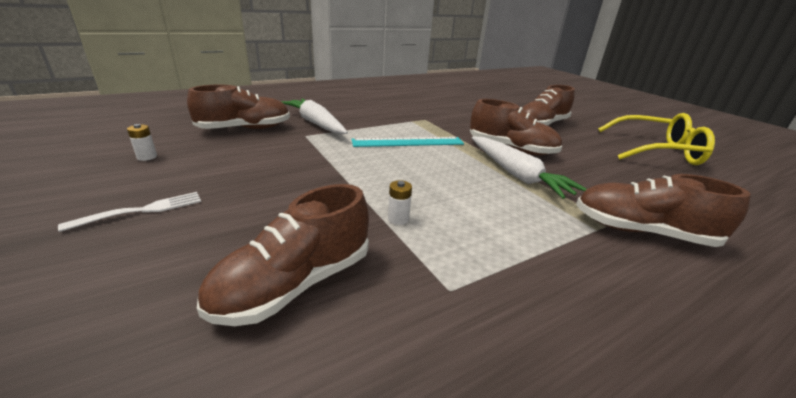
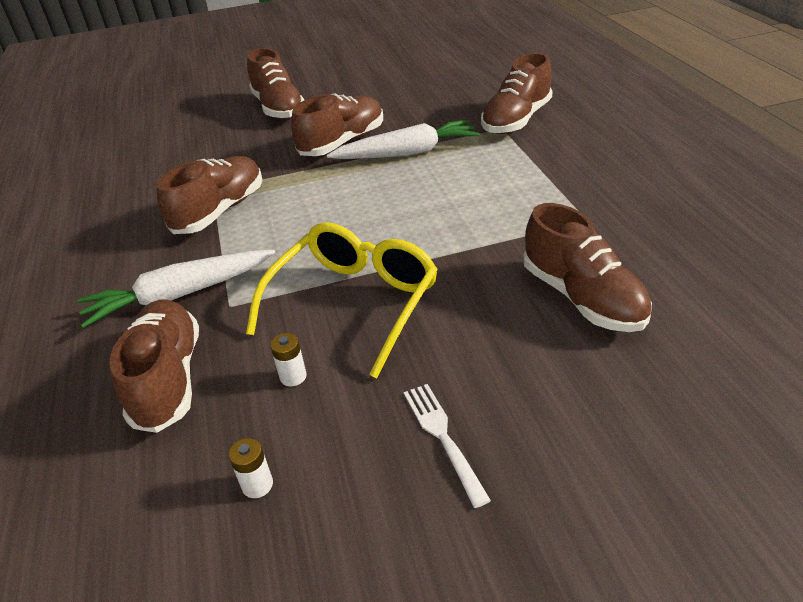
camera: 70 degrees left, 10 degrees up
turquoise ruler [351,137,464,147] -> none
white battery [388,180,412,225] -> white battery moved to [270,333,307,386]
yellow glasses [598,113,715,165] -> yellow glasses moved to [246,222,438,378]
none -> brown shoe [157,156,262,234]

